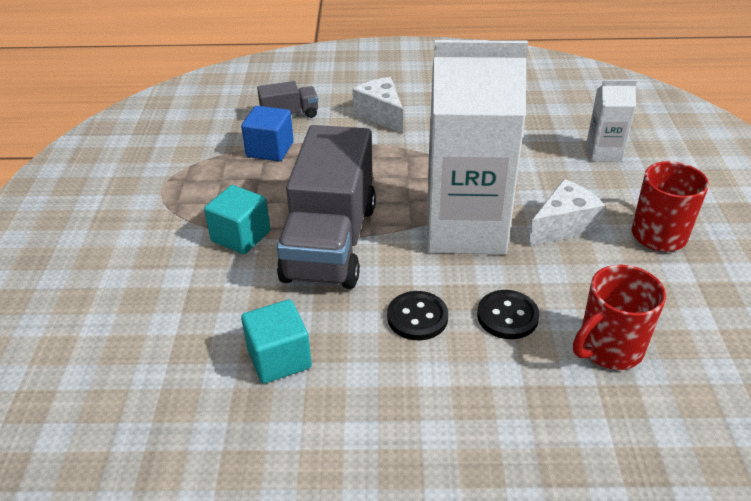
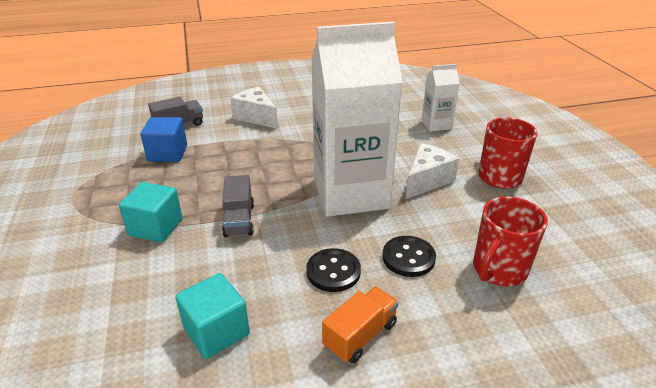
camera: 15 degrees left, 5 degrees down
grey truck [277,125,376,289] -> grey truck [222,175,254,237], size x0.44
none -> orange truck [322,287,399,363]

